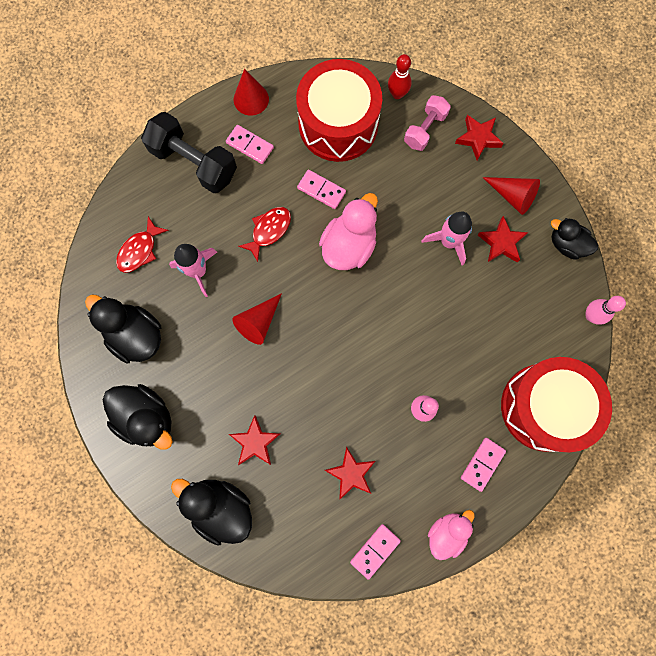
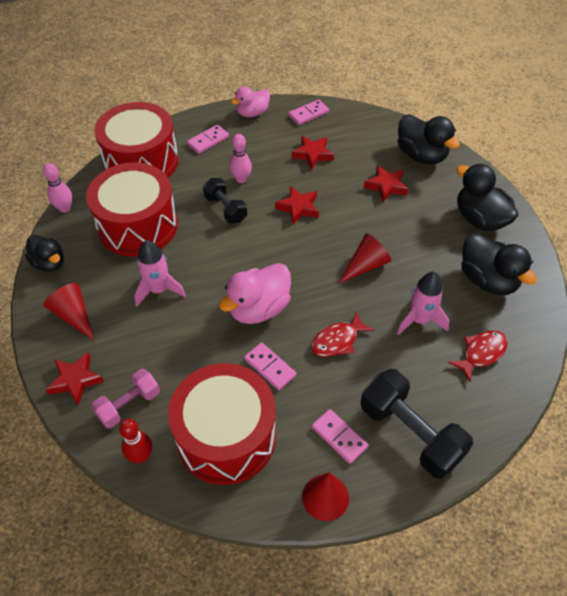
camera: 165 degrees left, 25 degrees down
red star [478,216,528,263] -> red star moved to [275,186,319,225]
none -> red drum [86,162,178,257]
none -> black dumbbell [203,178,247,223]

